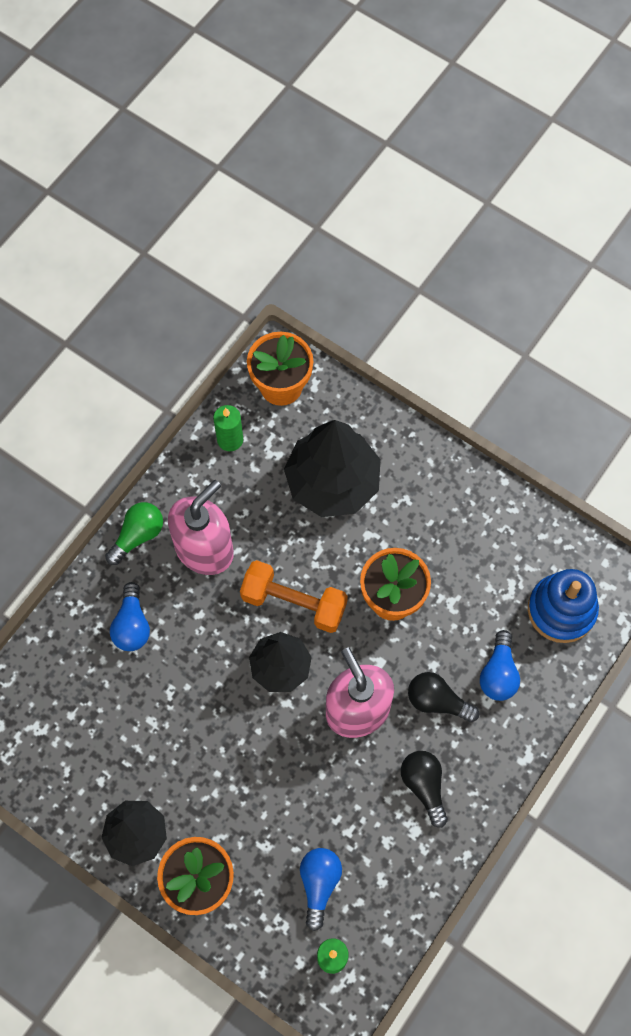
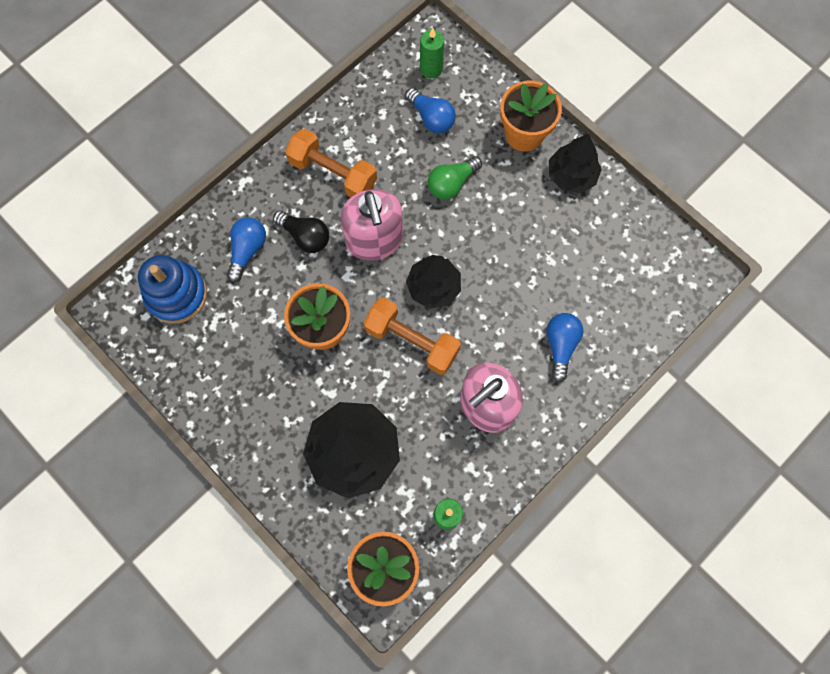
camera: 170 degrees left, 5 degrees up
green light bulb [105,502,163,565] -> green light bulb moved to [428,156,482,200]
blue light bulb [300,848,342,931] -> blue light bulb turned 60 degrees counterclockwise [405,88,456,133]
black light bulb [401,751,448,828] -> orange dumbbell [285,129,377,197]

